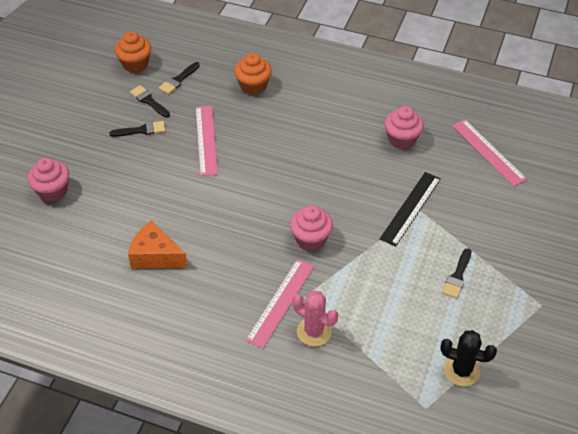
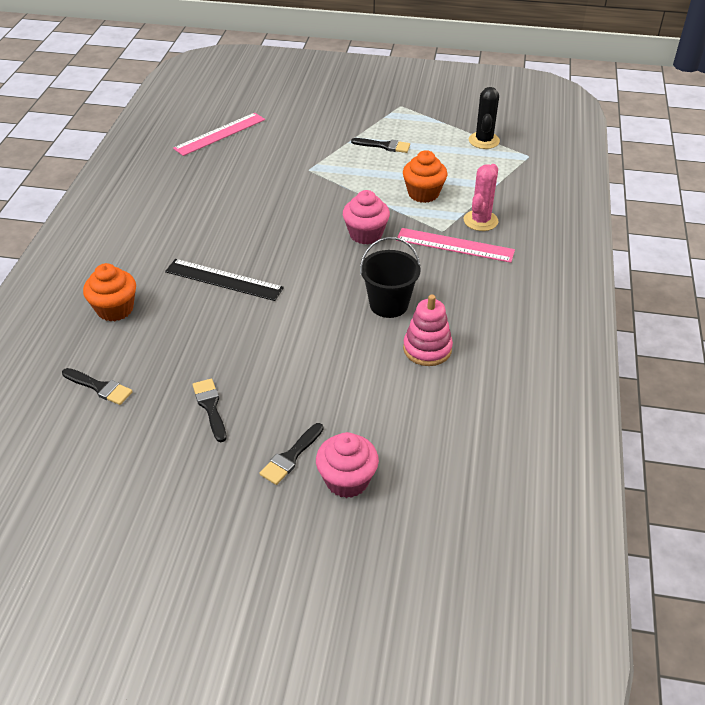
camera: 100 degrees left, 5 degrees down
orange cupcake [115,31,151,73] -> orange cupcake moved to [403,150,447,203]
orange cheese [128,221,188,269] -> pink stacking toy [403,295,453,366]
black brush [130,85,170,118] -> black brush moved to [260,423,323,485]
pink ruler [196,106,218,176] -> none
black ruler [380,172,441,247] -> black ruler moved to [165,259,284,301]
pink cupcake [384,106,424,149] -> none
none -> black bucket [360,237,420,318]

